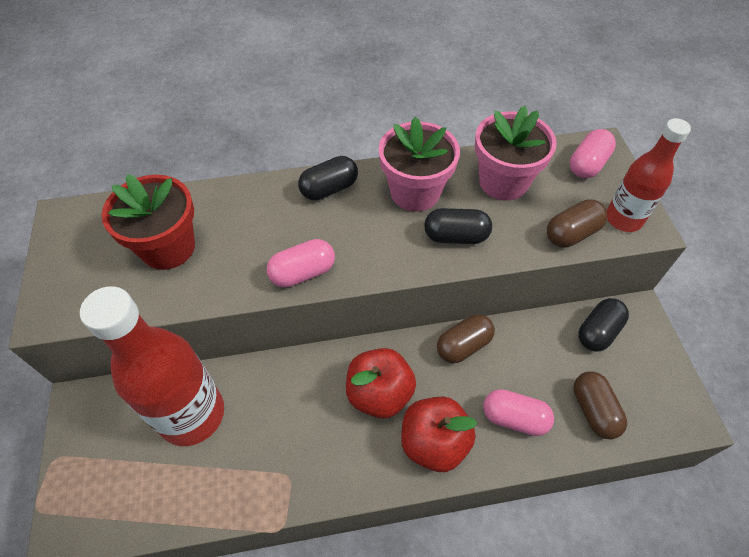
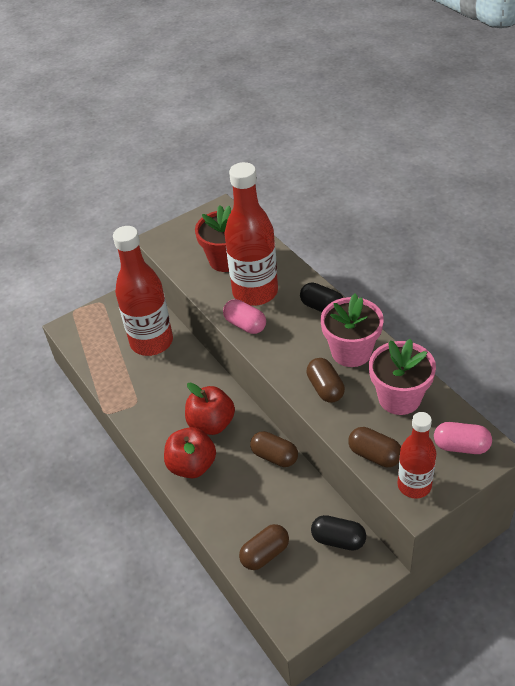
camera: 70 degrees right, 10 degrees down
black capsule [424,208,492,244] -> brown capsule [306,358,345,402]
pink capsule [483,389,554,436] -> none
none -> red bottle [224,162,278,306]

